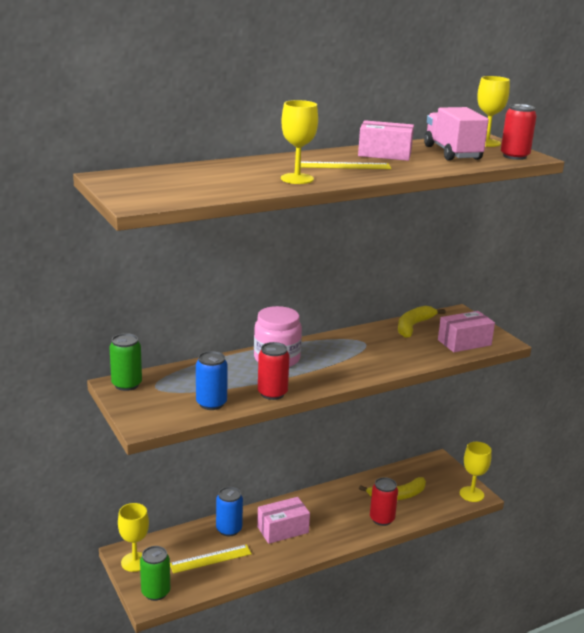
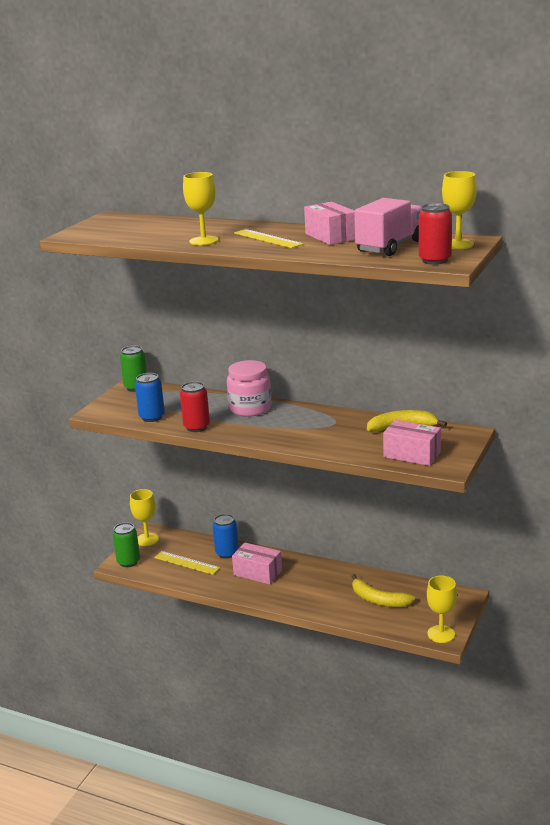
camera: 55 degrees right, 0 degrees up
red can [370,477,398,526] -> none

